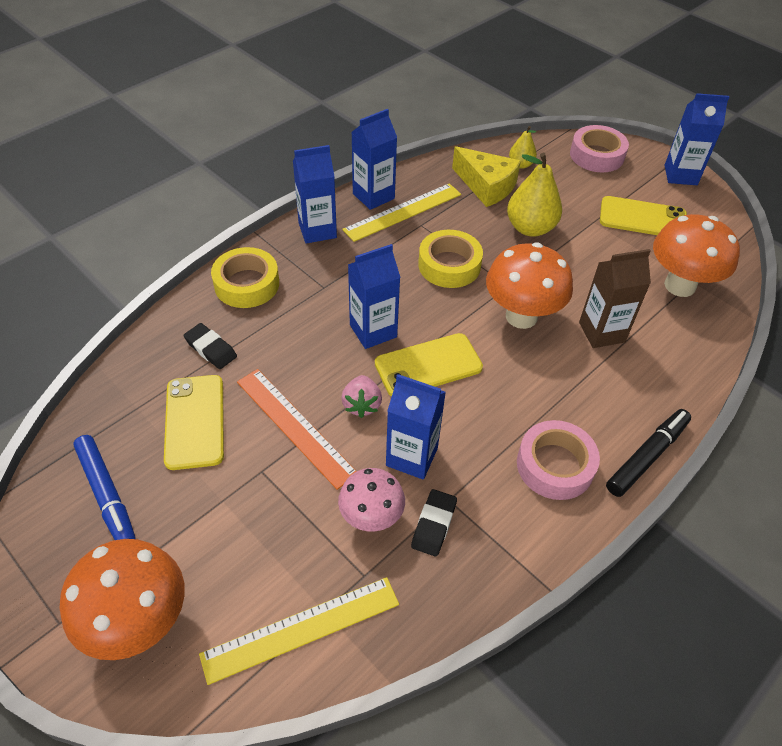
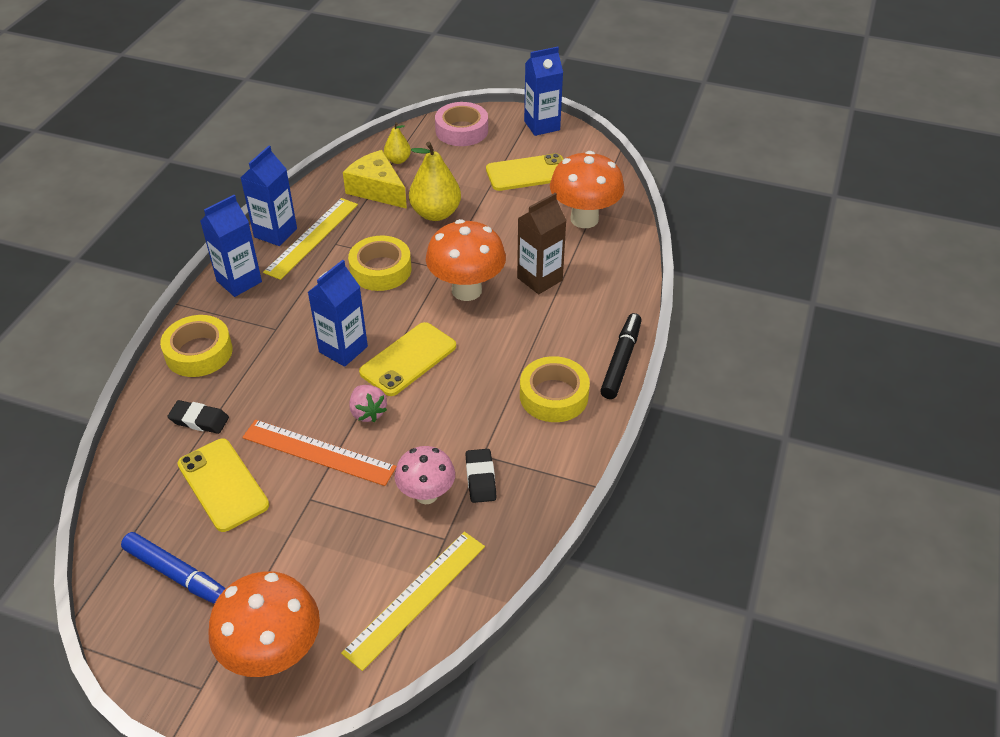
camera: 25 degrees left, 5 degrees down
blue carton [386,374,446,480] -> none
yellow cheese [452,146,521,207] -> yellow cheese turned 150 degrees counterclockwise [343,150,407,209]
pink tape [517,420,600,500] -> yellow tape [520,356,590,422]

